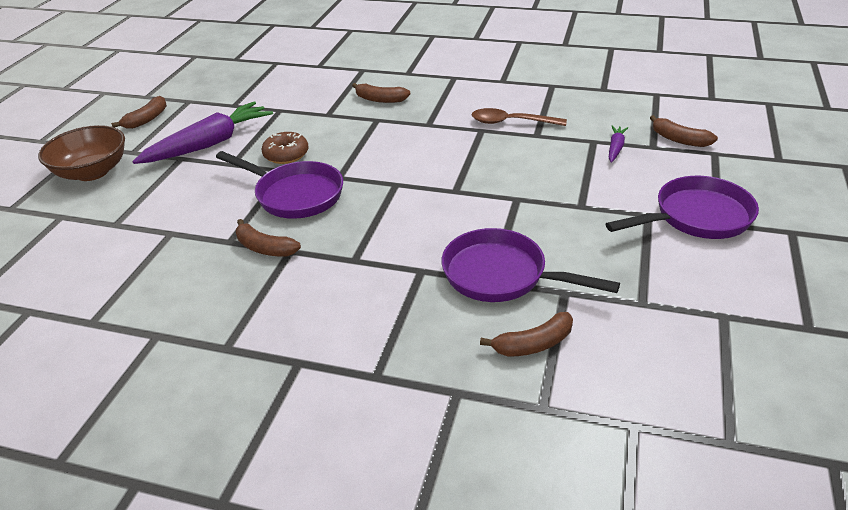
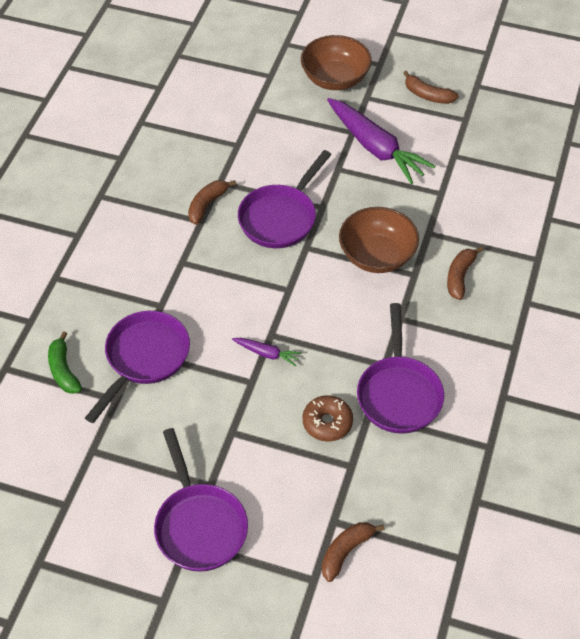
camera: 90 degrees right, 15 degrees up
brown donut [261,132,309,164] -> brown donut moved to [303,395,353,441]
brown spoon [472,108,567,126] -> purple pan [357,303,444,434]
brown banana [480,312,573,357] -> green banana [48,331,82,394]
purple carrot [609,125,628,163] -> purple carrot moved to [232,338,301,367]
none -> brown bowl [339,207,419,273]

